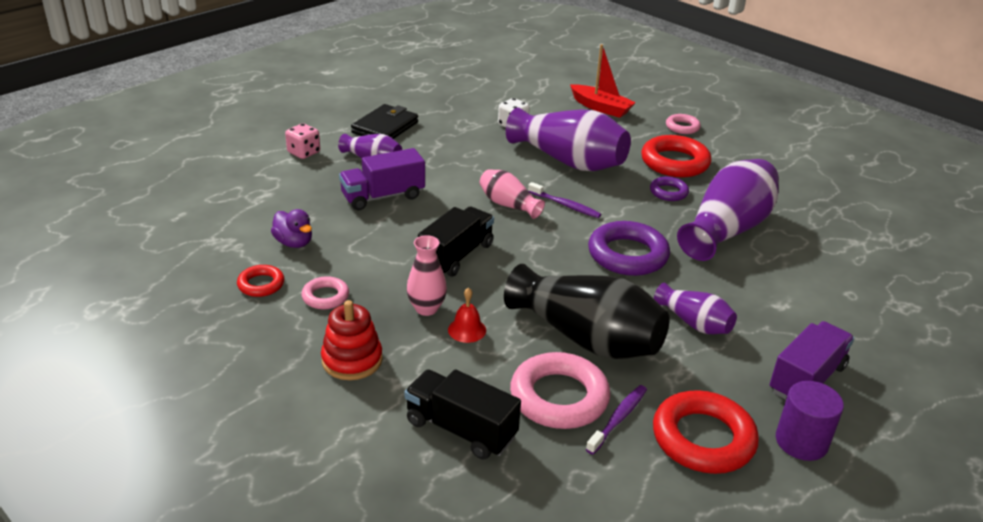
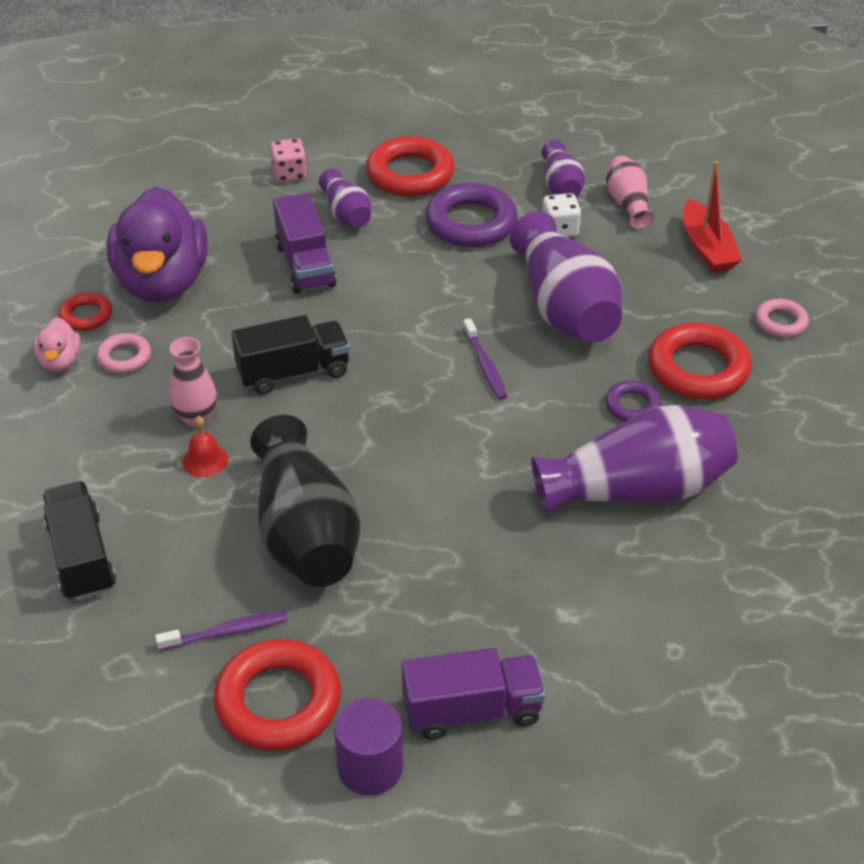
camera: 40 degrees right, 10 degrees up
purple duck [271,209,312,248] -> purple duck [107,187,208,302], size x2.28
red stacking toy [321,300,383,380] -> none
purple truck [339,148,425,210] -> purple truck turned 120 degrees counterclockwise [273,193,337,294]
black wallet [351,104,418,139] -> red ring [366,136,454,197]
pink vase [480,169,545,219] -> pink vase moved to [606,156,654,229]
pink ring [510,352,610,429] -> none
purple ring [588,221,670,276] -> purple ring moved to [426,183,517,247]
purple vase [654,283,737,334] -> purple vase moved to [542,140,585,197]
none -> pink duck [34,317,81,372]

